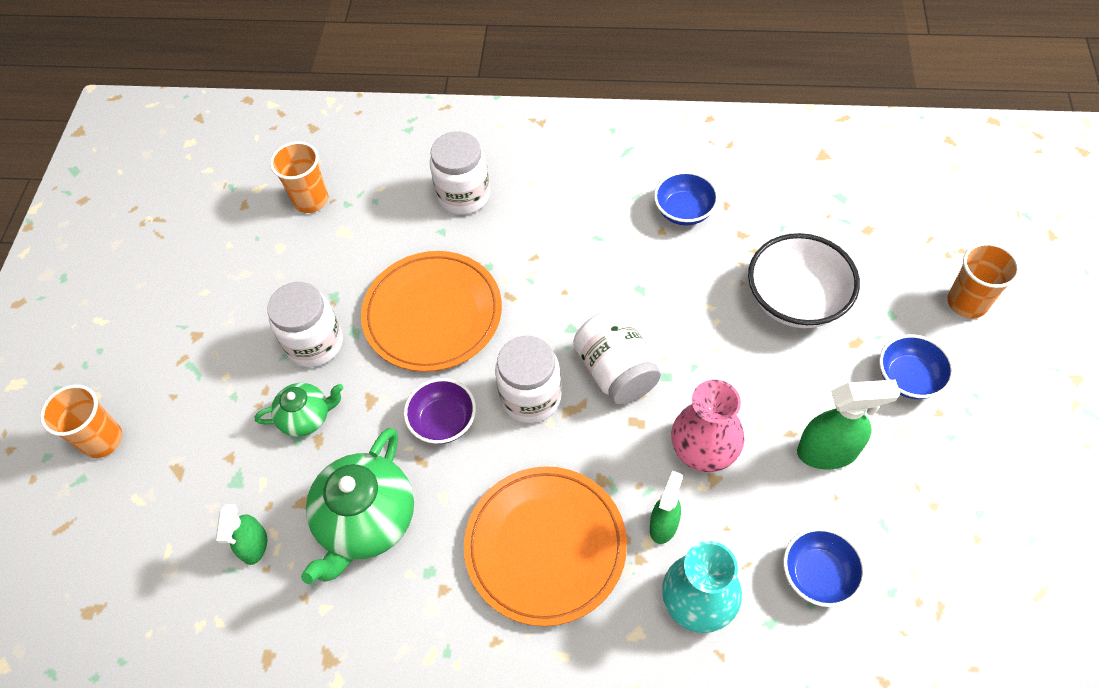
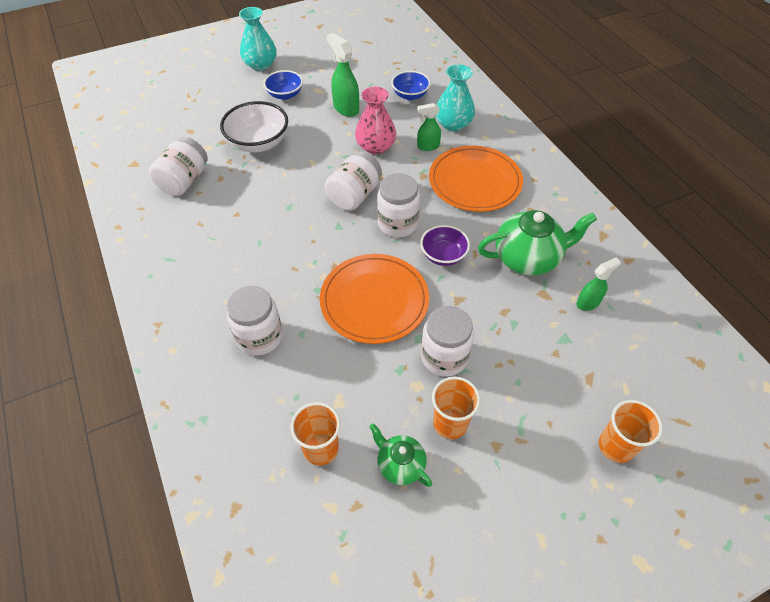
camera: 125 degrees left, 5 degrees down
green teapot [255,383,343,437] -> green teapot moved to [369,423,432,487]
blue bowl [654,171,719,226] -> none
orange cup [947,242,1020,319] -> orange cup moved to [432,377,480,439]
none -> white jar [149,137,208,196]
none -> turquoise vase [239,7,277,71]

